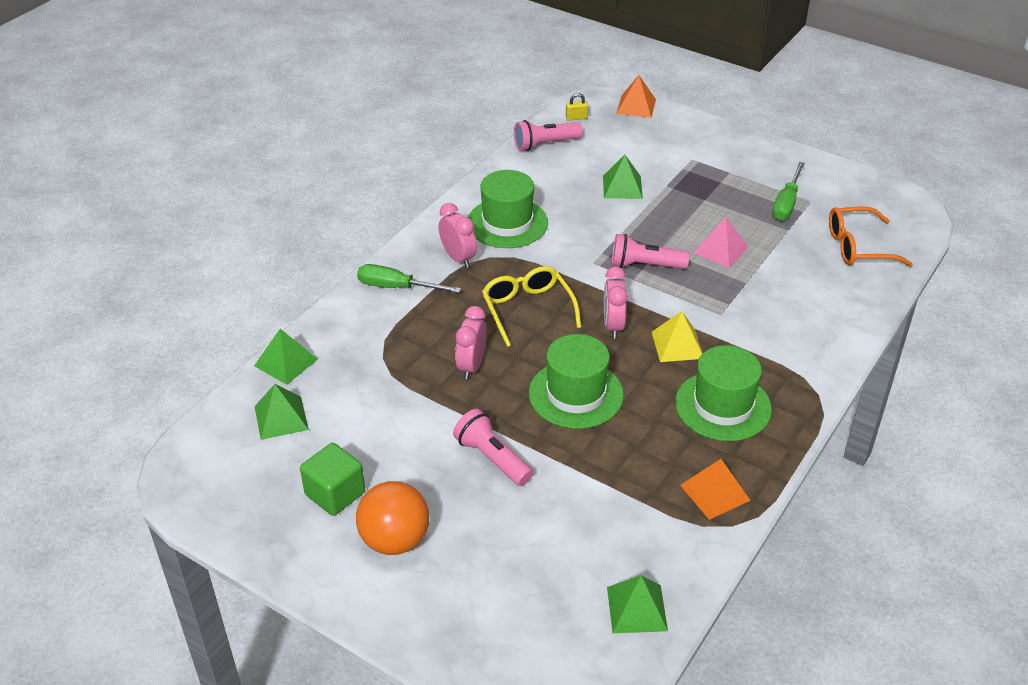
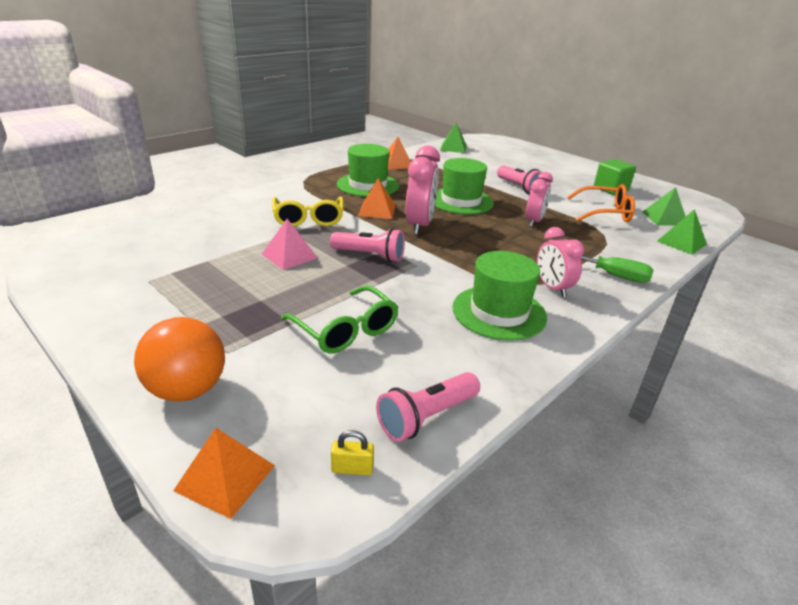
camera: 170 degrees left, 10 degrees down
orange ball [356,481,429,555] -> orange ball moved to [134,317,225,401]
yellow glasses [482,266,581,347] -> yellow glasses moved to [272,196,344,227]
pink flashlight [514,120,583,151] -> pink flashlight turned 150 degrees clockwise [376,372,480,442]
green pyramid [603,155,643,199] -> green glasses [281,286,398,353]
pink clock [604,267,628,338] -> pink clock [406,145,440,235], size x1.50
yellow pyramid [652,311,703,362] -> orange pyramid [358,178,395,219]
green screwdriver [772,162,805,221] -> none
orange glasses [829,206,913,267] -> orange glasses moved to [567,184,635,222]

